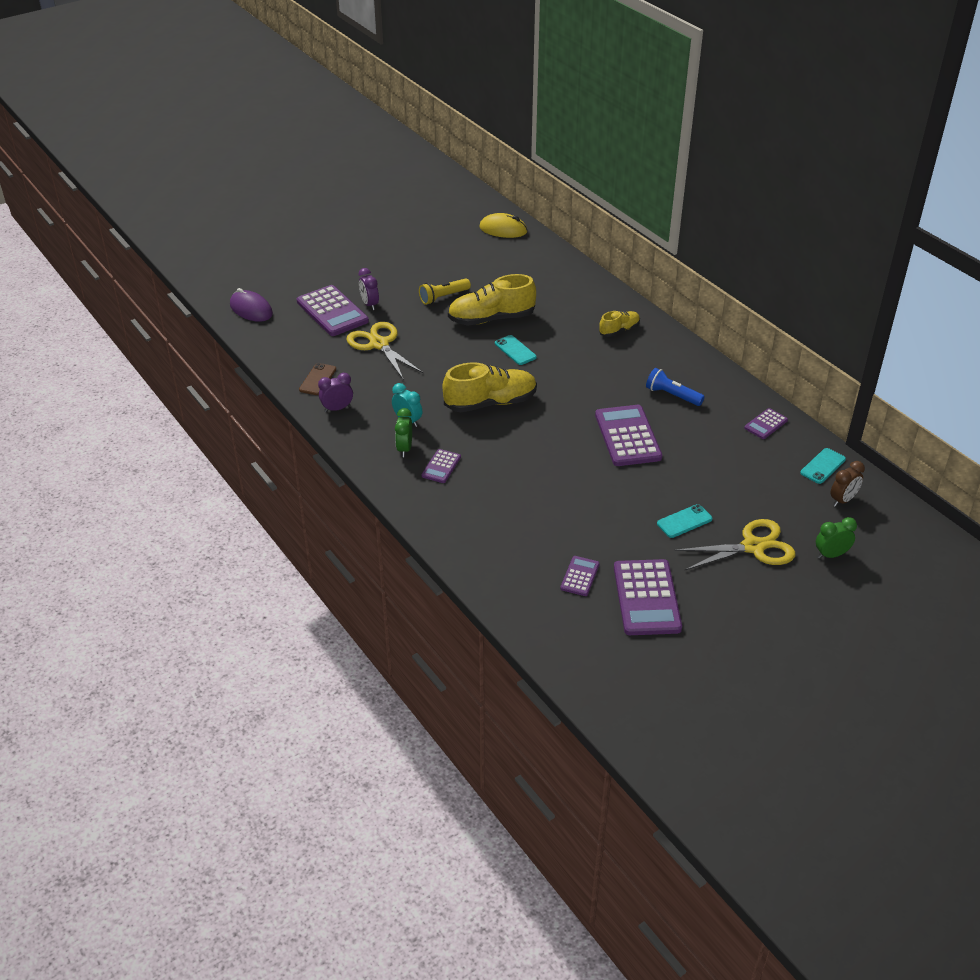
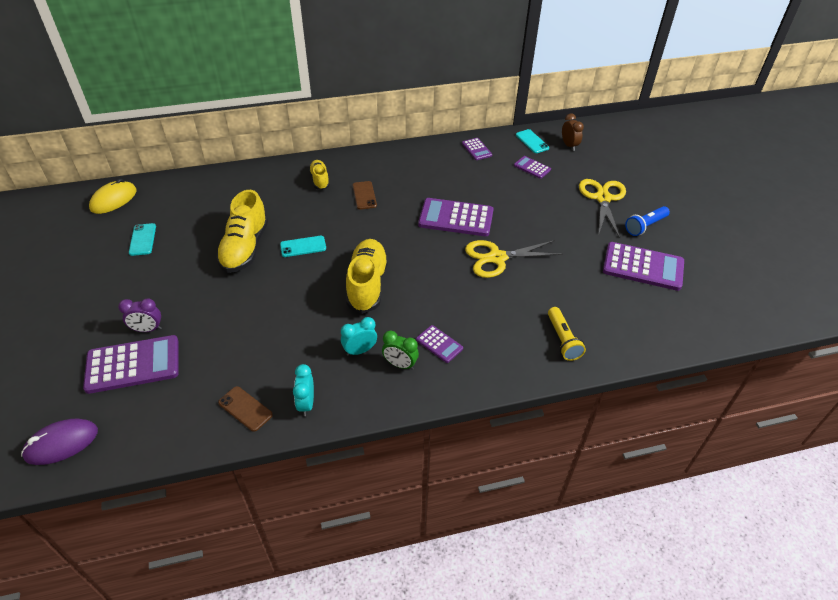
camera: 70 degrees left, 5 degrees up
purple clock [318,373,353,412] -> turquoise clock [293,364,314,416]
yellow scissors [346,322,424,380] -> yellow scissors moved to [465,240,563,278]
yellow flashlight [419,278,471,305] -> yellow flashlight moved to [548,307,586,361]
purple calculator [560,556,600,596] -> purple calculator moved to [514,156,551,179]
blue flashlight [646,368,705,406] -> blue flashlight moved to [625,206,670,236]
turquoise phone [657,504,713,538] -> turquoise phone moved to [129,223,156,256]
green clock [816,517,857,559] -> none
none -> brown phone [353,181,377,210]

